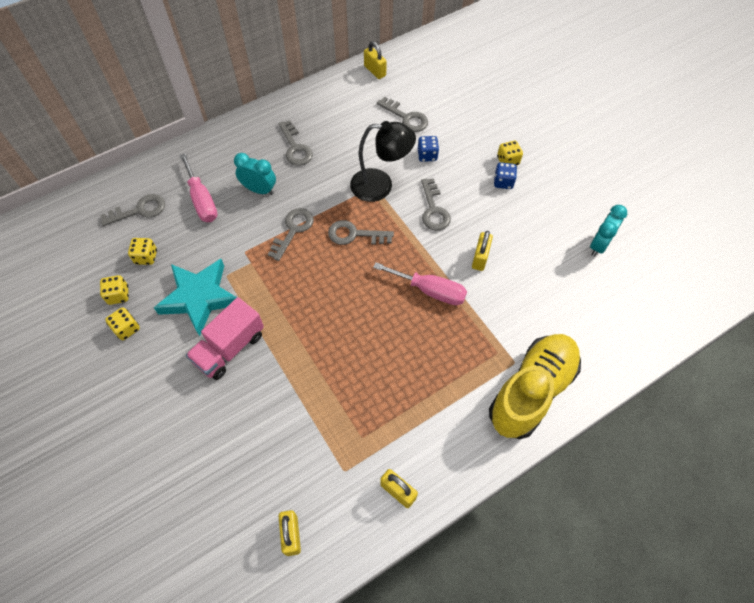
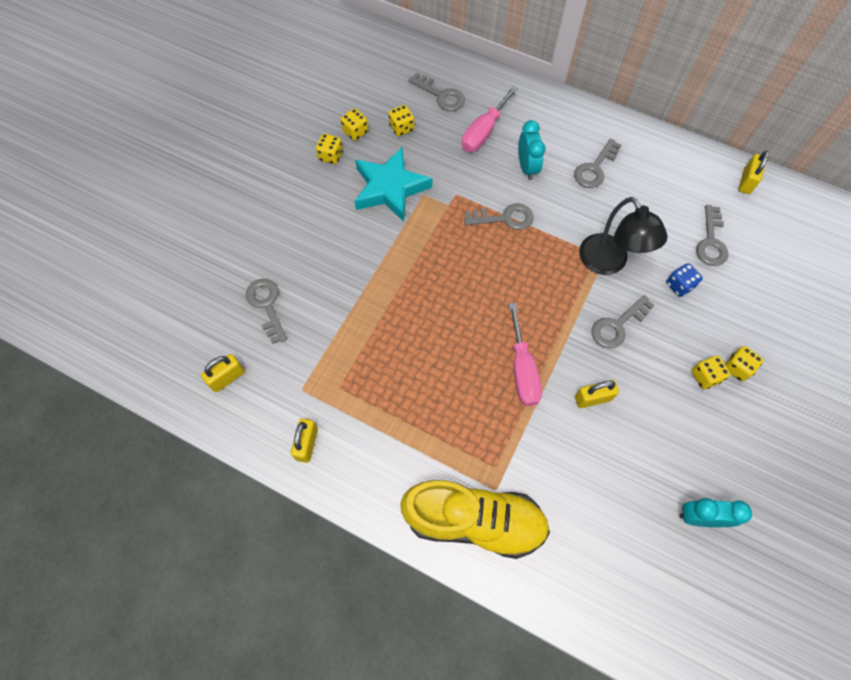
camera: 60 degrees right, 5 degrees up
pink truck [186,297,264,380] -> none
grey key [328,220,394,245] -> grey key moved to [246,279,287,344]
blue dice [494,162,517,189] -> yellow dice [691,356,730,389]

